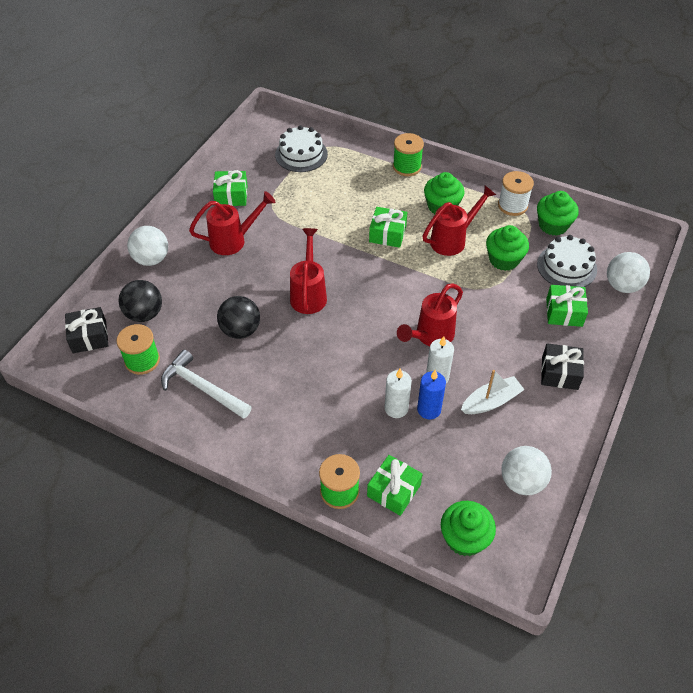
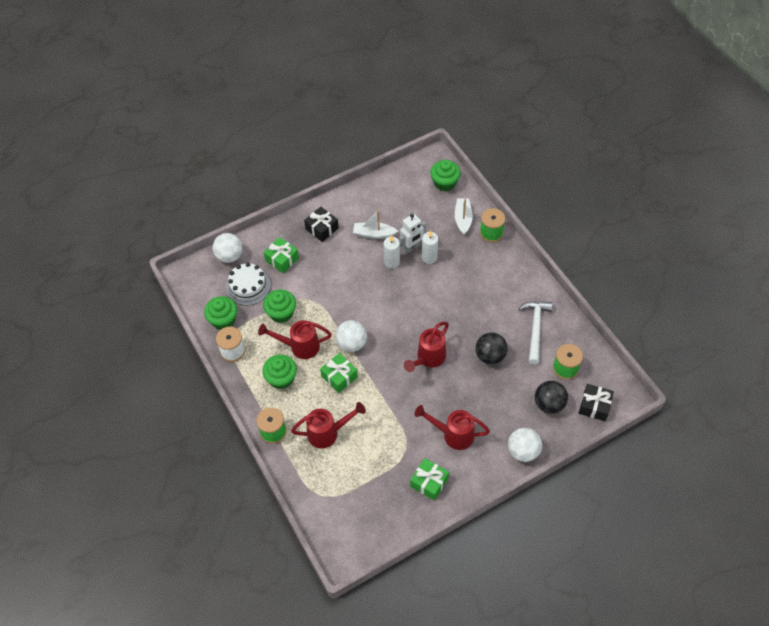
camera: 145 degrees left, 5 degrees up
white hammer [161,349,252,419] -> white hammer turned 150 degrees counterclockwise [519,301,552,364]
white cake [275,125,328,172] -> none
green gift [367,455,422,516] -> white boat [455,199,473,235]
red watering can [397,283,463,346] -> red watering can moved to [291,402,366,448]
blue candle [417,370,446,419] -> white robot [399,214,426,254]
white ball [501,446,552,495] -> white ball moved to [335,320,367,352]

